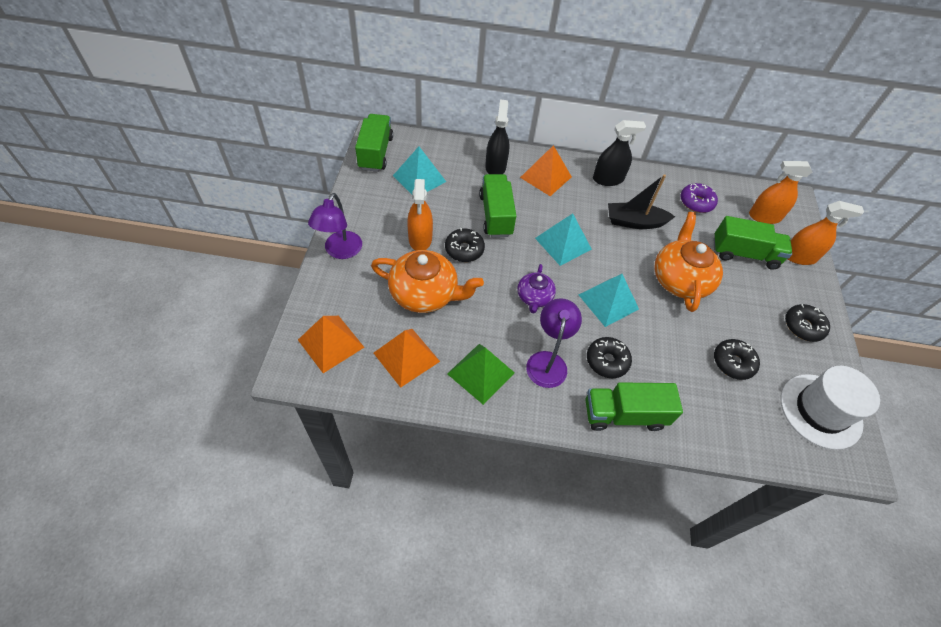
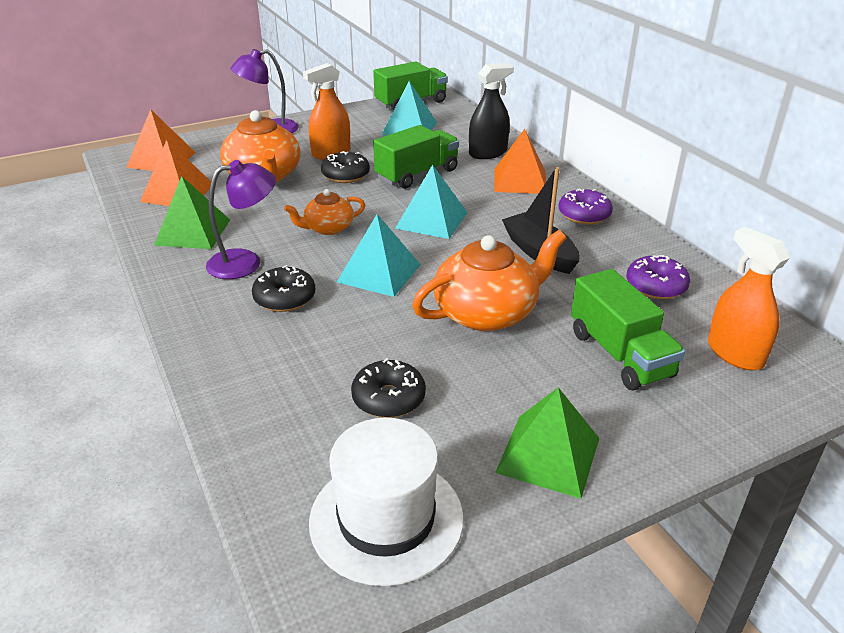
camera: 60 degrees right, 20 degrees down
purple teapot [517,264,556,313] -> orange teapot [284,189,365,235]
green truck [585,382,683,431] -> none
black spray bottle [593,120,646,186] -> purple donut [559,189,613,225]
black donut [785,304,830,342] -> green pyramid [495,387,599,499]
orange spray bottle [787,201,864,265] -> none

